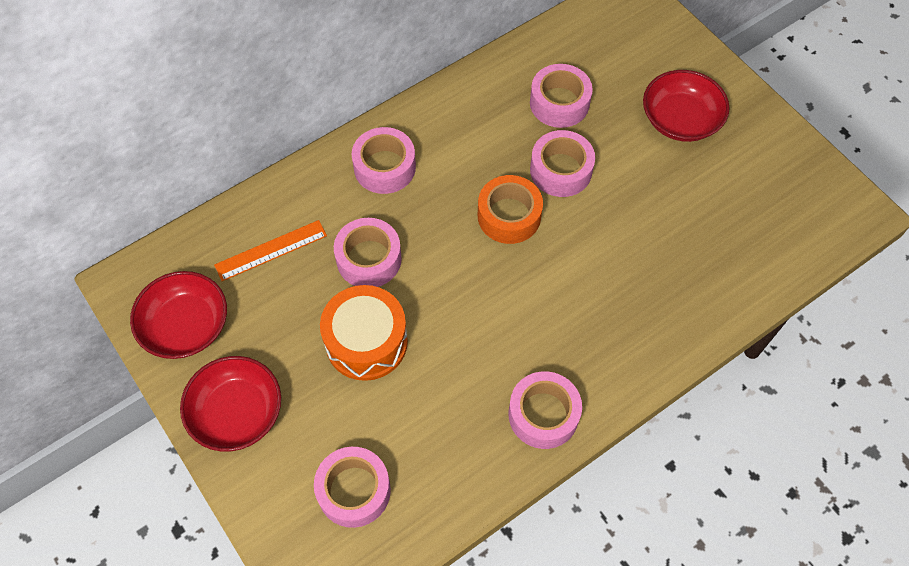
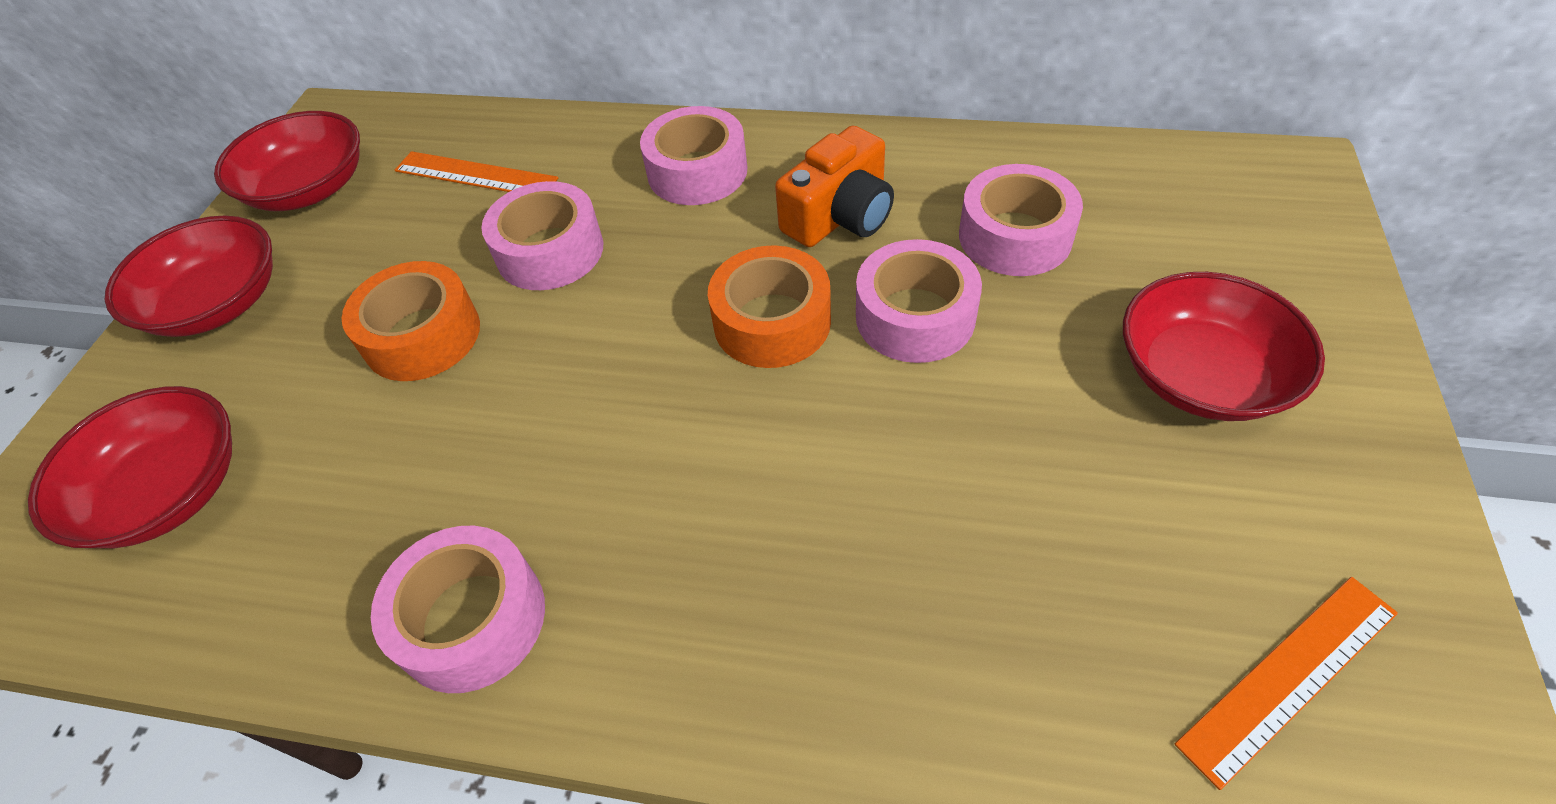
camera: 50 degrees right, 10 degrees down
pink tape [314,447,391,528] -> red bowl [28,386,232,548]
orange drum [320,285,408,381] -> orange tape [342,261,480,381]
none -> orange camera [775,125,894,247]
none -> orange ruler [1174,577,1398,790]

